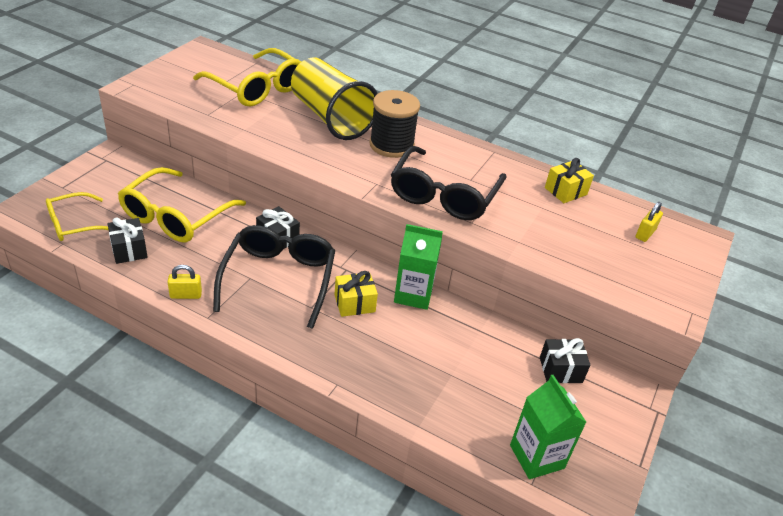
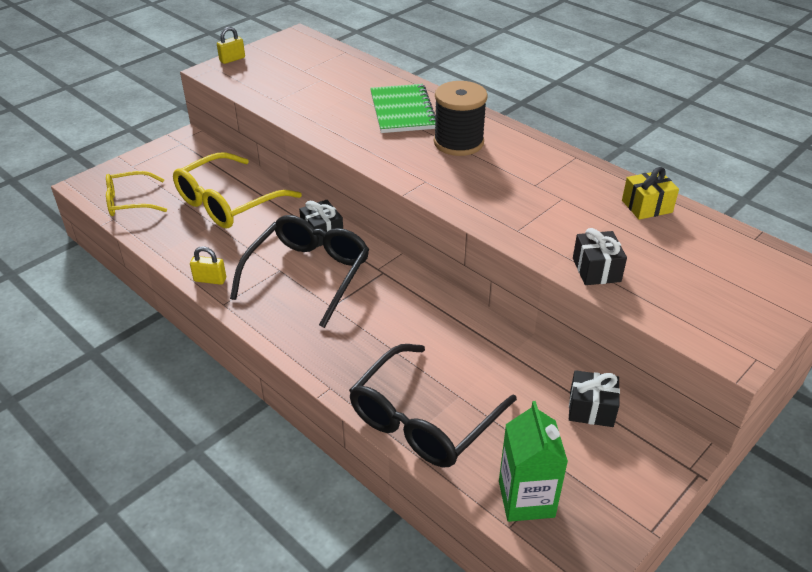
camera: 20 degrees right, 0 degrees up
black gift [107,217,148,264] -> black gift moved to [573,228,627,285]
yellow glasses [193,48,301,106] -> none
yellow cup [291,57,378,140] -> green notebook [370,84,436,133]
yellow gift [335,271,378,317] -> none
black glasses [391,146,507,220] -> black glasses moved to [349,344,517,467]
green carton [394,224,443,310] -> none
yellow padlock [636,202,663,242] -> yellow padlock moved to [217,27,245,64]

